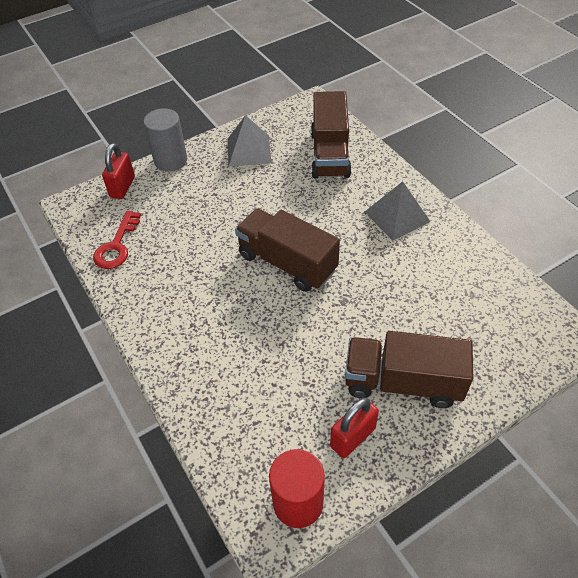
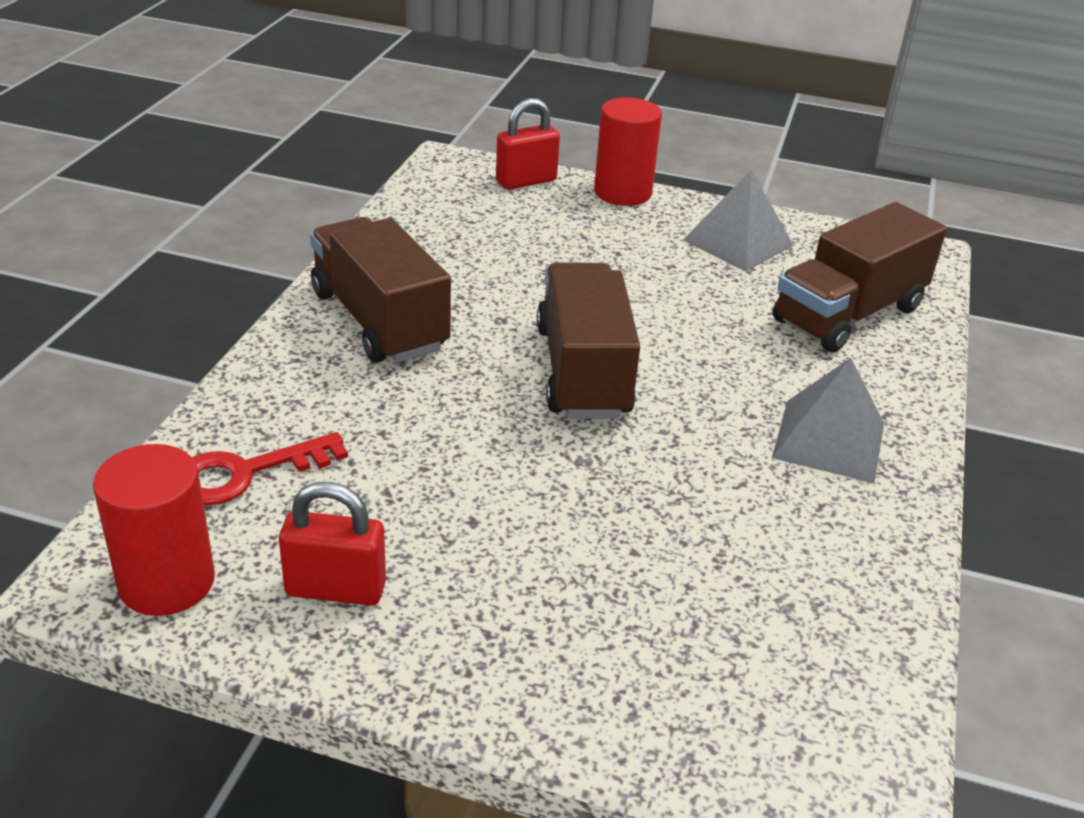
camera: 45 degrees right, 15 degrees down
red key [93,210,141,269] -> red key moved to [192,432,348,505]
grey cylinder [144,108,187,172] -> red cylinder [594,98,662,206]
brown truck [345,331,473,408] -> brown truck moved to [310,217,451,363]

